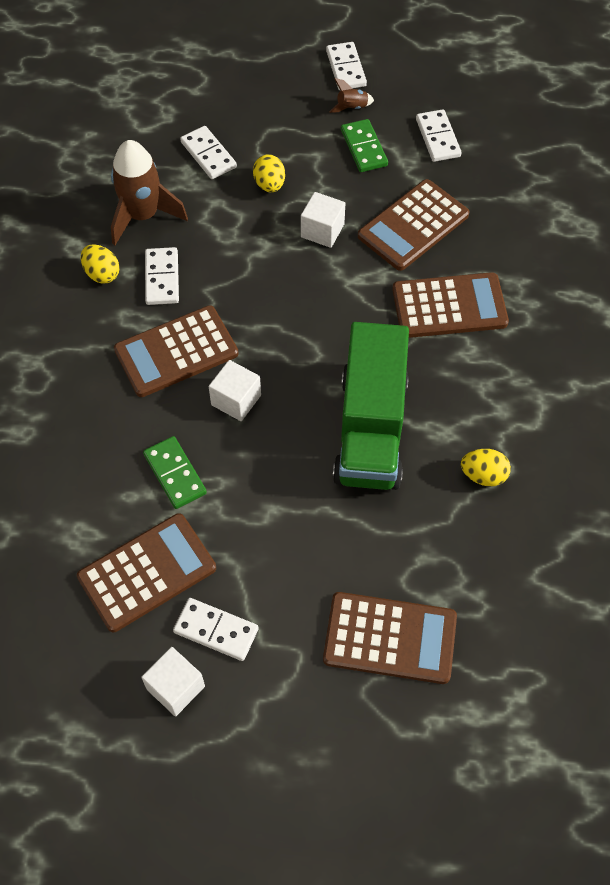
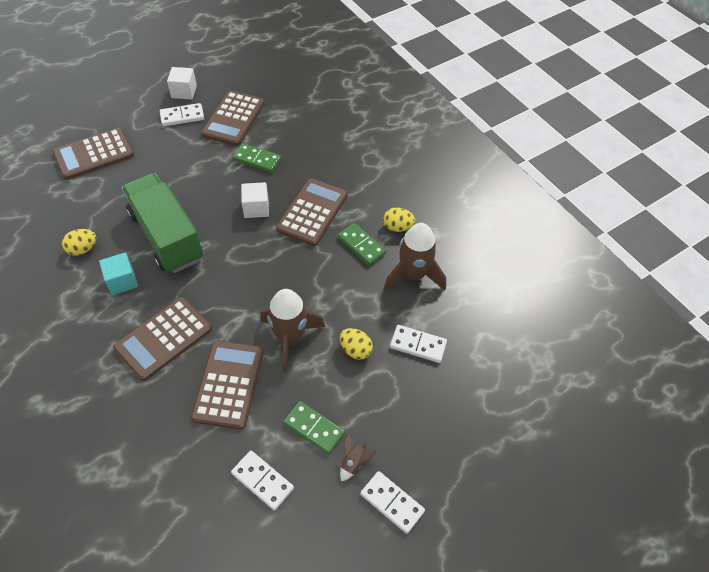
camera: 140 degrees right, 5 degrees down
white domino [145,247,179,305] -> green domino [338,223,386,266]
white cube [301,192,345,248] -> brown rocket [260,289,325,373]
none -> turquoise cube [99,253,138,295]

